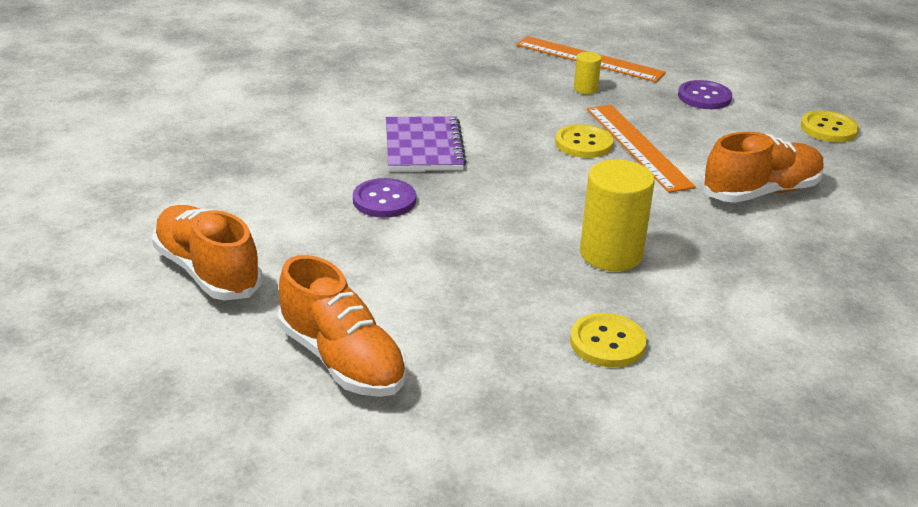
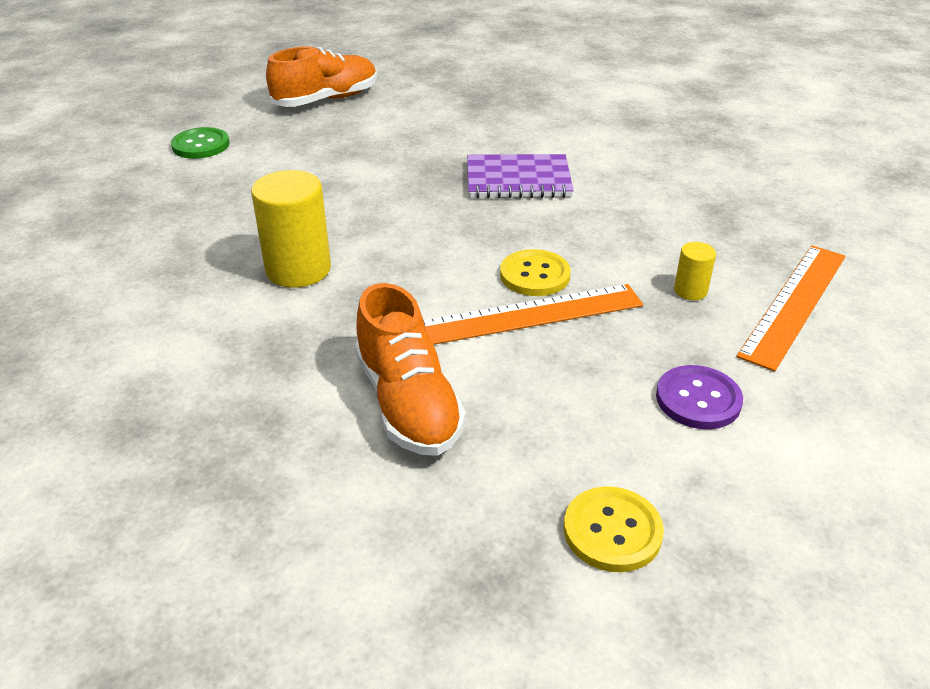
camera: 95 degrees right, 5 degrees up
orange shoe [278,255,407,397] -> green button [171,127,229,159]
purple button [353,178,416,218] -> none
yellow button [570,313,647,367] -> none

